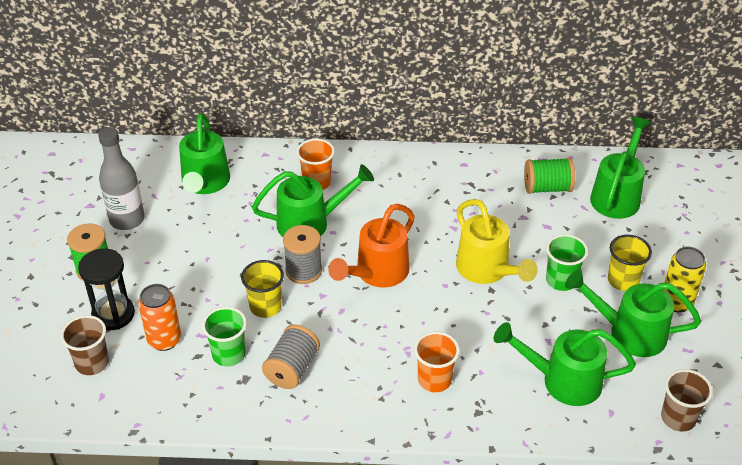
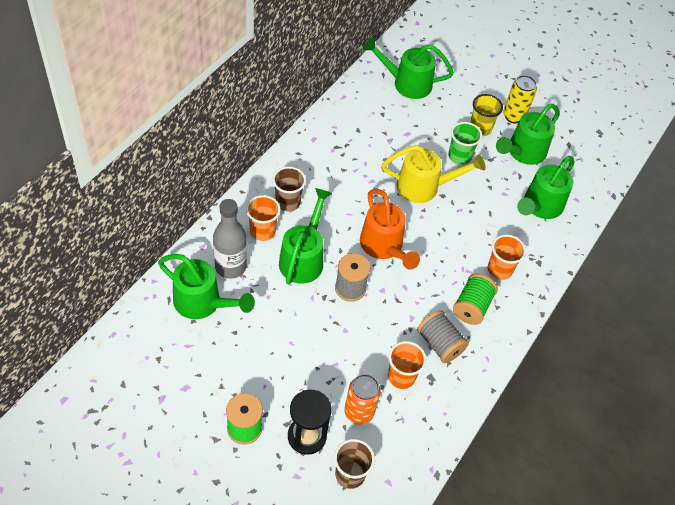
camera: 65 degrees left, 10 degrees up
grey bottle [98,127,145,230] -> grey bottle moved to [213,199,247,279]
green cup [202,307,247,366] -> orange cup [388,341,426,389]
yellow cup [241,260,284,318] -> none
green spool [524,158,575,194] -> green spool moved to [453,274,498,325]
green watering can [590,117,651,219] -> green watering can turned 45 degrees counterclockwise [363,37,454,99]
brown cup [661,369,713,432] -> brown cup moved to [272,167,306,211]

